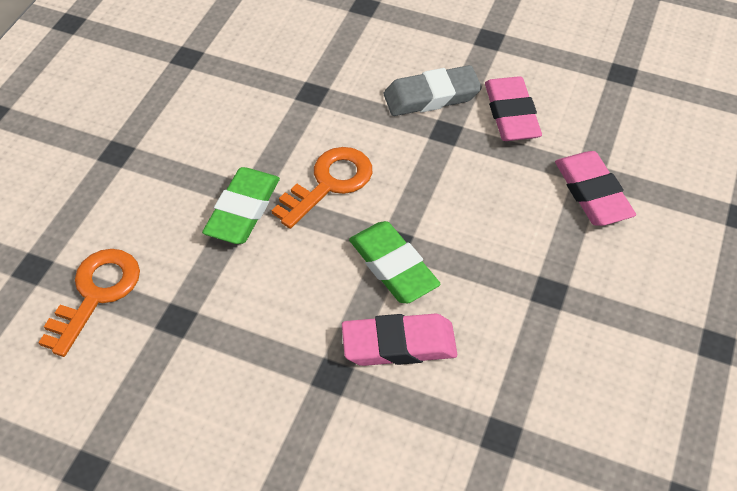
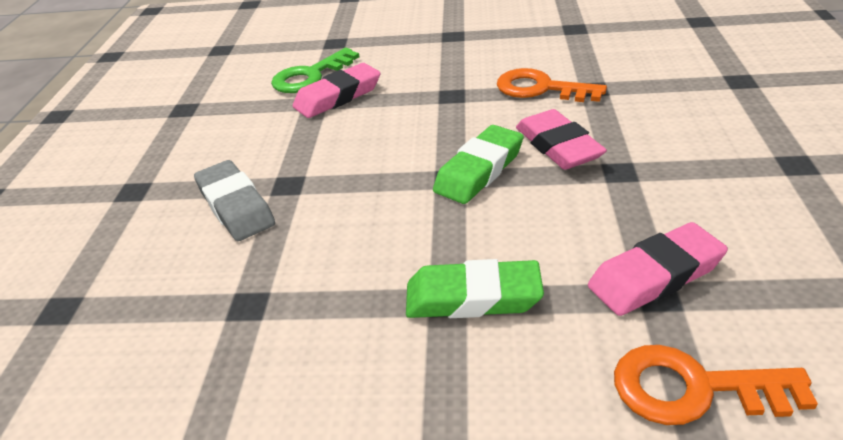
camera: 105 degrees left, 15 degrees down
orange key [271,147,372,229] -> orange key moved to [497,68,607,102]
pink eraser [485,76,542,141] -> pink eraser moved to [588,222,728,316]
none -> green key [271,48,360,93]

